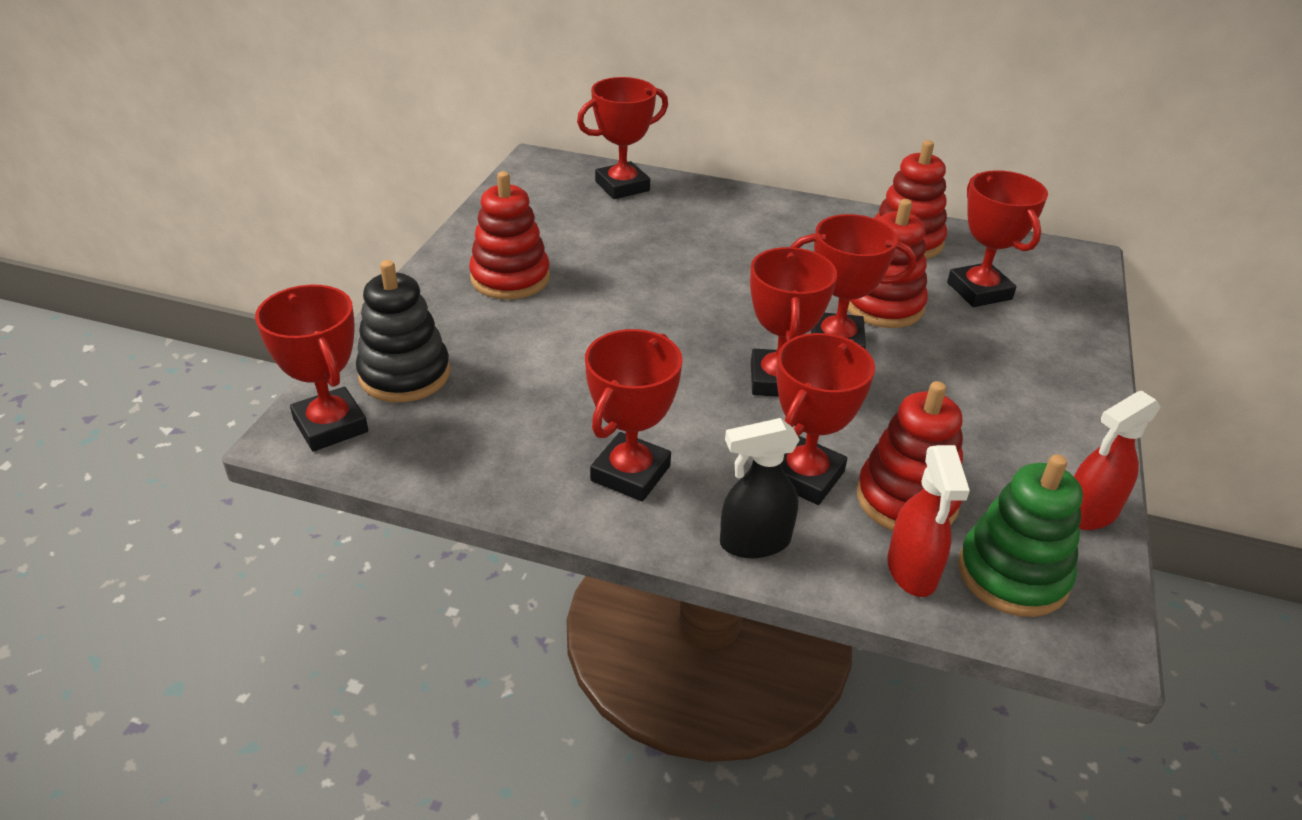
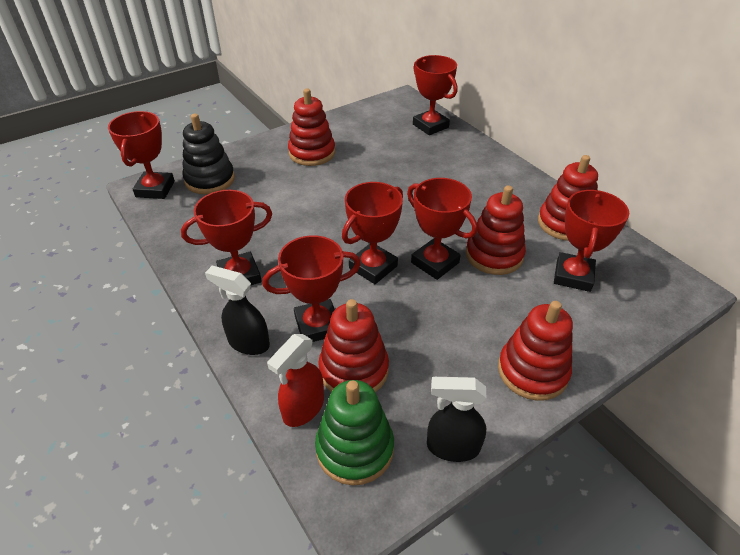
camera: 40 degrees right, 5 degrees up
red trophy [577,77,668,199] -> red trophy turned 45 degrees clockwise [413,55,457,135]
red spray bottle [1074,391,1161,530] -> black spray bottle [427,377,487,462]
none -> red stacking toy [498,301,573,401]

